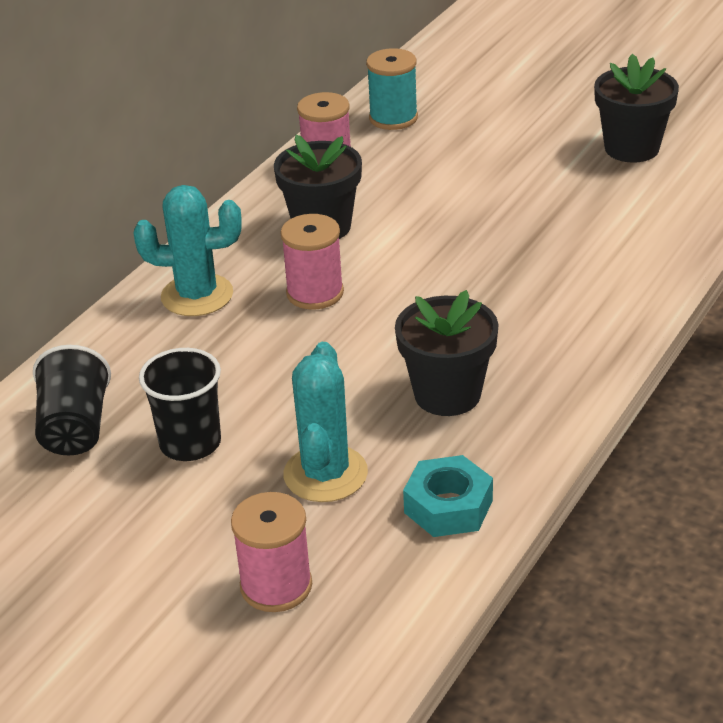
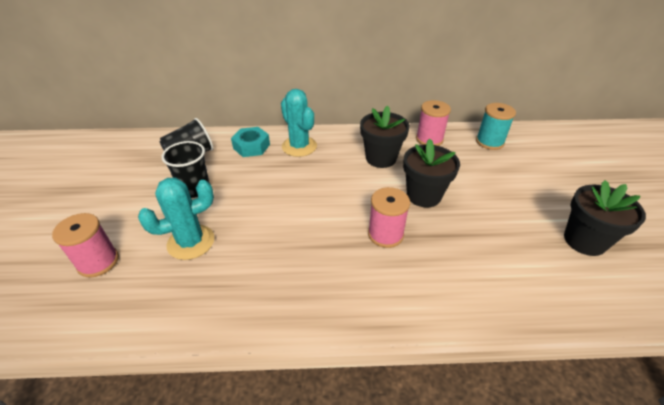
camera: 55 degrees right, 5 degrees up
pink spool [280,214,344,310] -> pink spool moved to [368,187,410,248]
black flower pot [395,290,499,416] -> black flower pot moved to [403,139,460,207]
turquoise nut [403,455,493,537] -> turquoise nut moved to [231,127,270,157]

